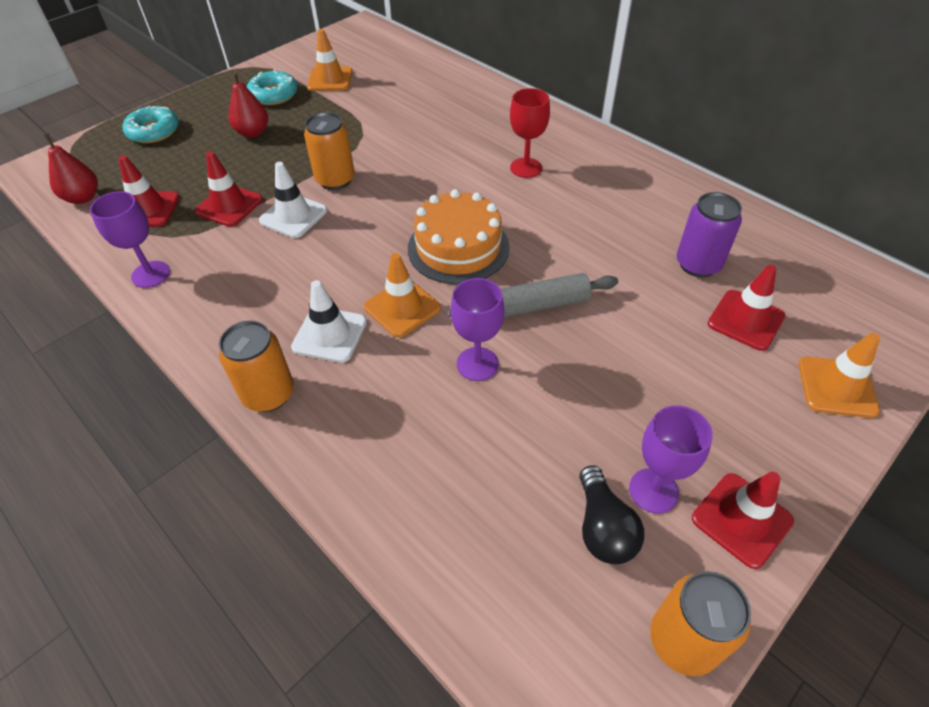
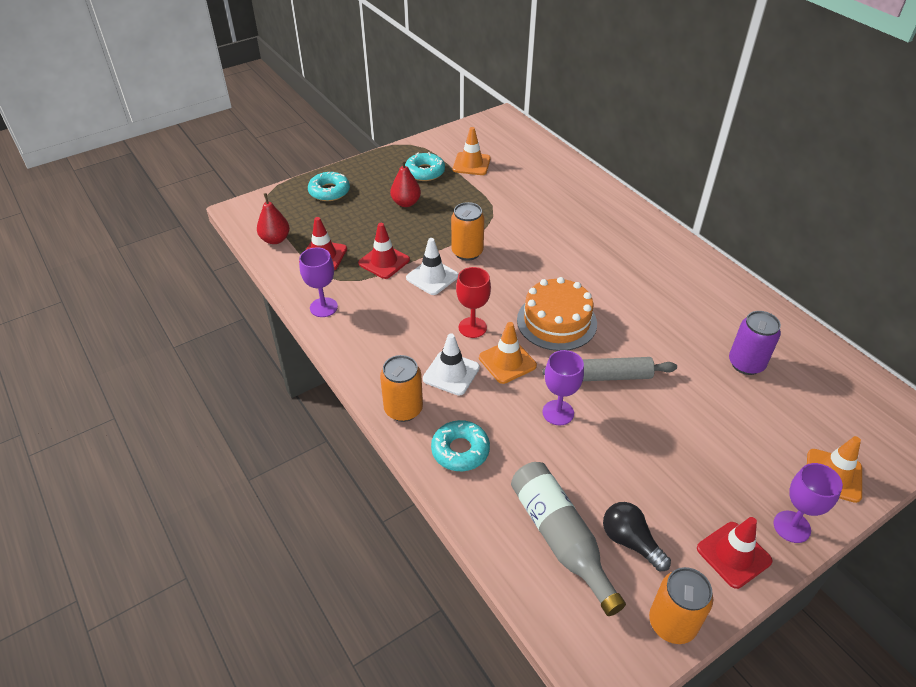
camera: 10 degrees right, 5 degrees down
red goblet [510,88,550,178] -> red goblet moved to [456,267,491,338]
black light bulb [579,465,644,564] -> black light bulb turned 135 degrees clockwise [603,502,671,571]
purple goblet [629,405,713,514] -> purple goblet moved to [774,463,843,543]
red traffic cone [708,265,786,351] -> none
none -> turquoise donut [431,420,490,471]
none -> grey bottle [511,462,626,616]

